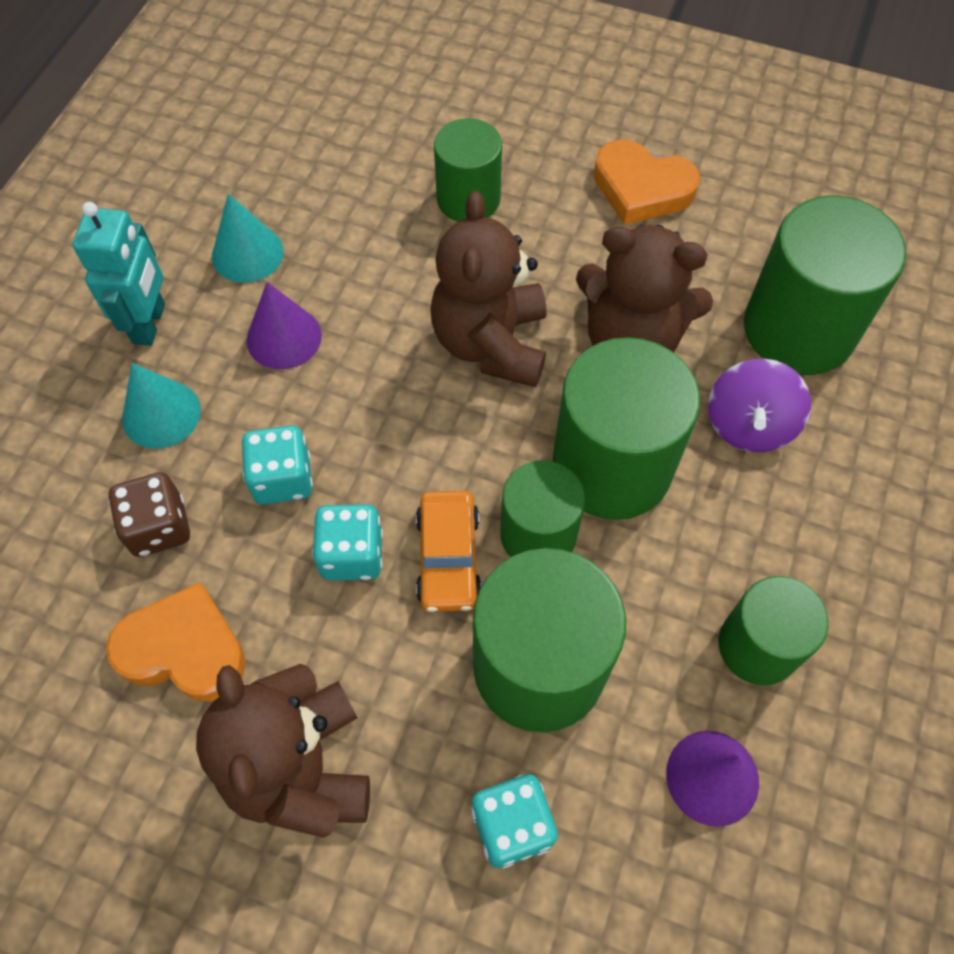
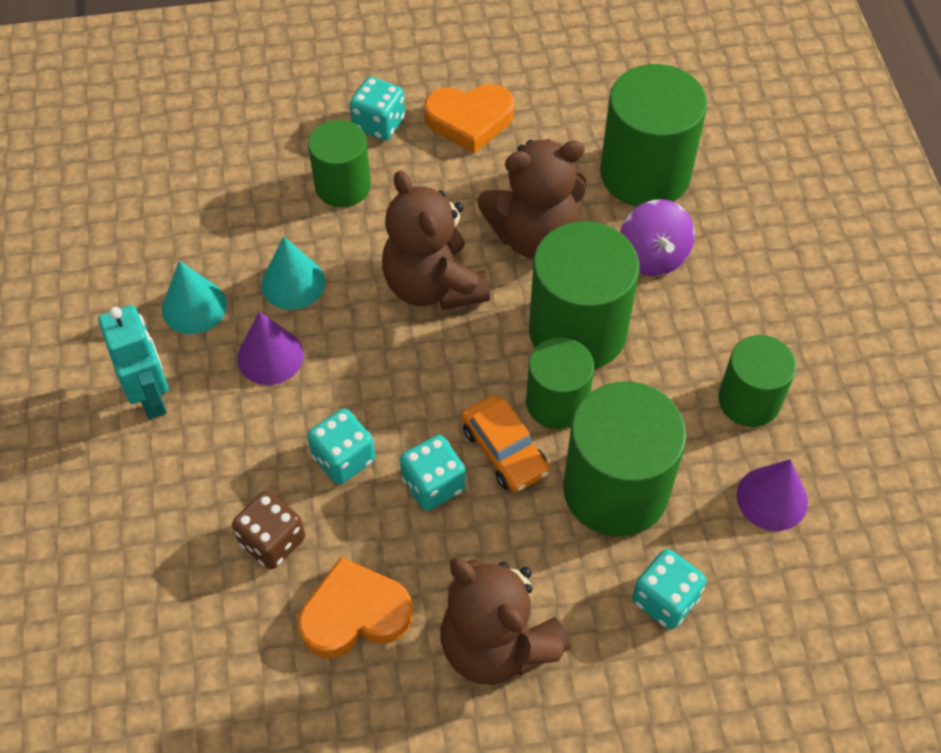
camera: 30 degrees left, 5 degrees down
turquoise cone [122,363,201,449] -> turquoise cone moved to [261,236,325,310]
none -> turquoise dice [350,77,405,140]

